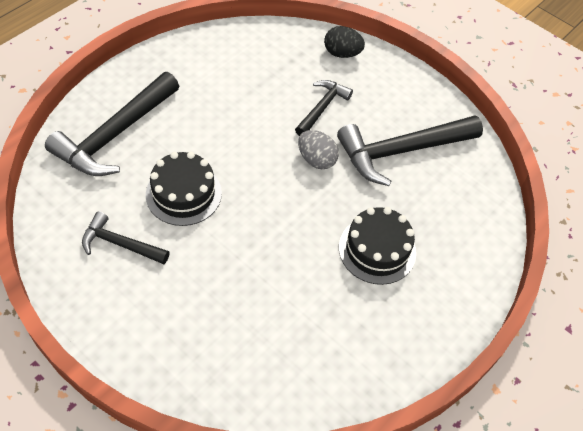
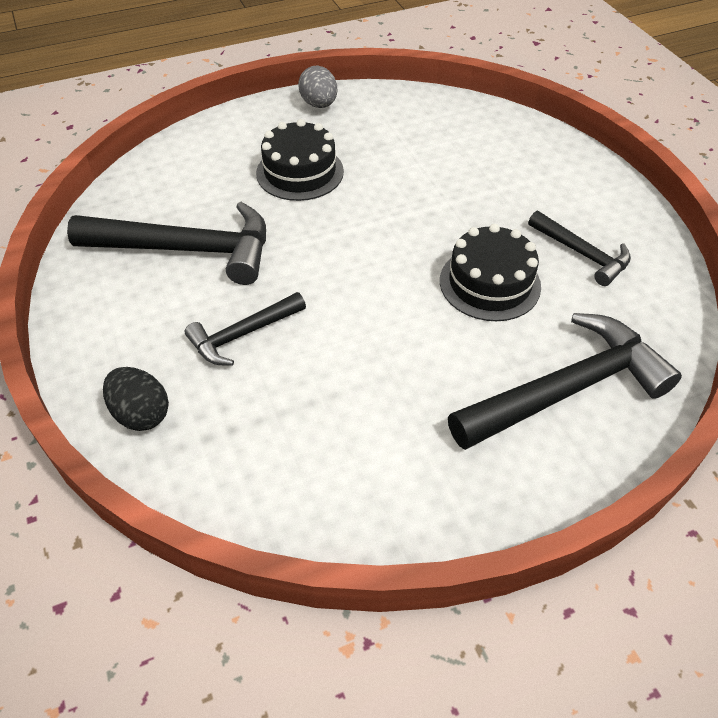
camera: 150 degrees left, 5 degrees down
grey egg [298,130,339,169] -> grey egg moved to [298,66,337,108]

